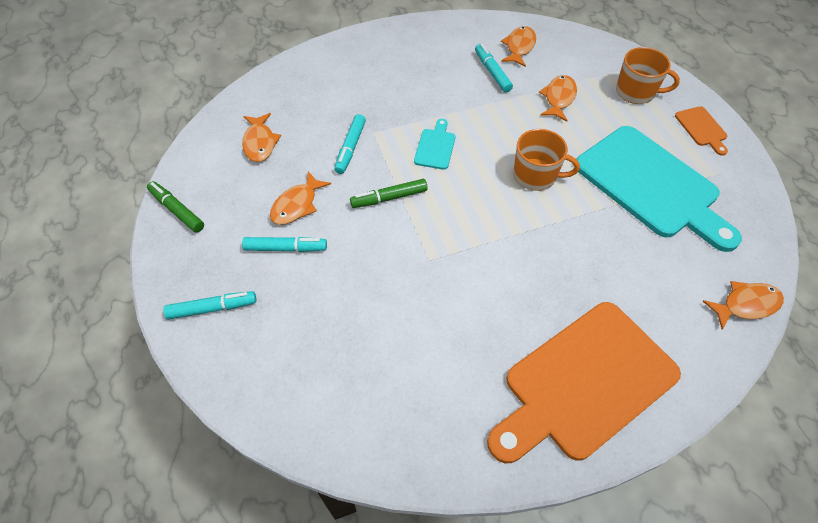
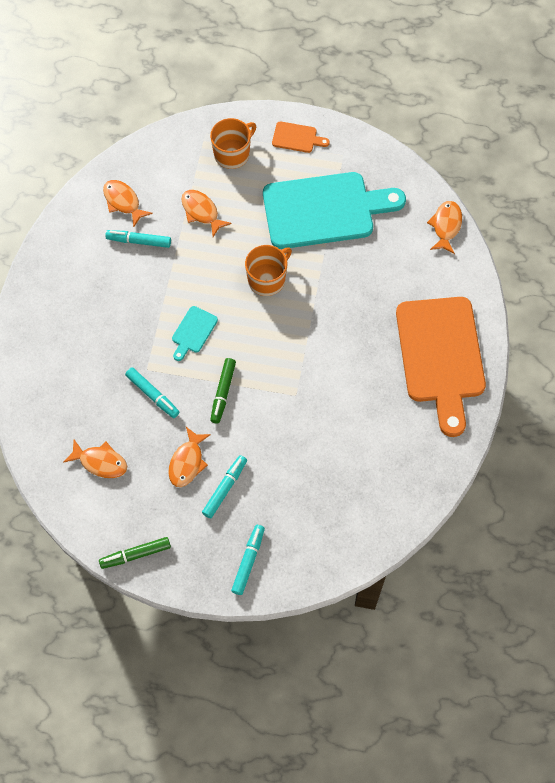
camera: 60 degrees left, 10 degrees up
orange fish [270,171,331,225] -> orange fish turned 45 degrees clockwise [168,427,211,487]
turquoise cutting board [414,119,455,170] -> turquoise cutting board turned 105 degrees counterclockwise [172,306,218,361]

